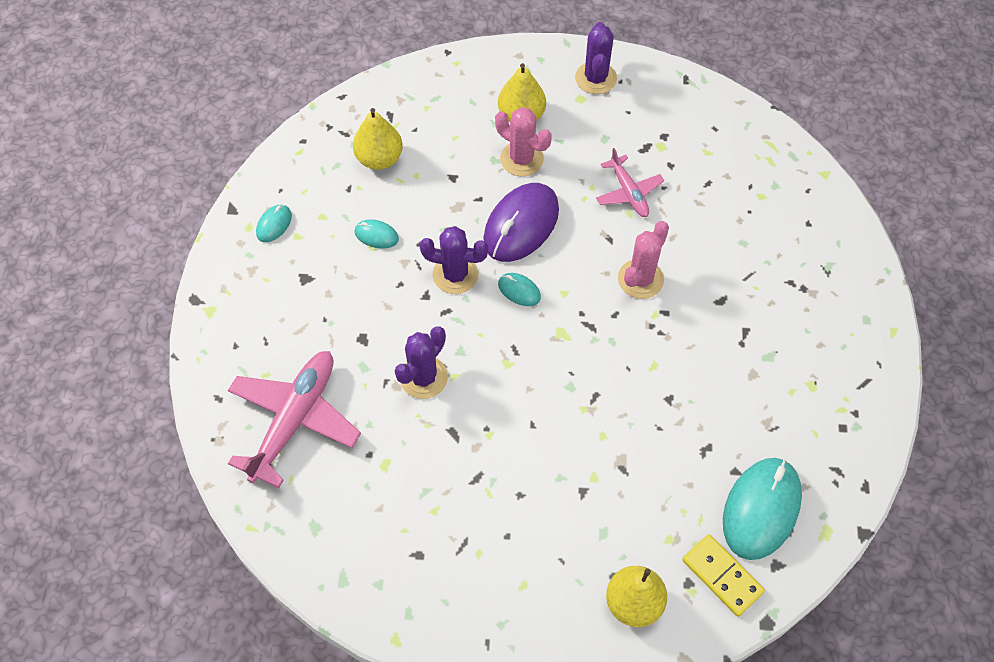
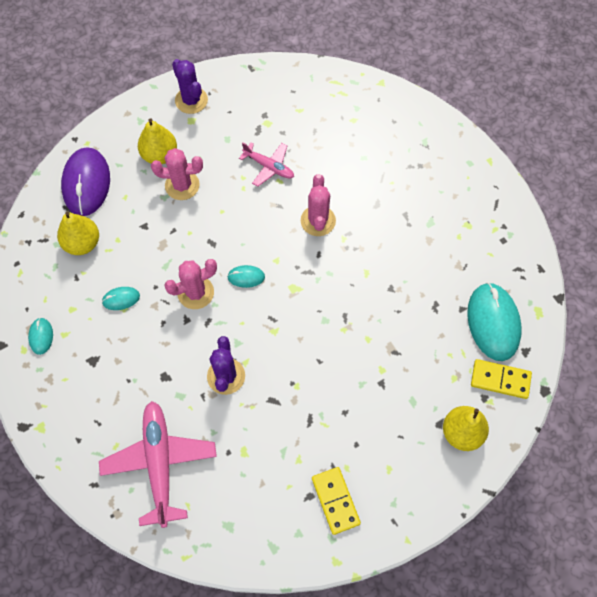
camera: 35 degrees left, 5 degrees up
purple cactus [419,226,488,294] -> pink cactus [164,259,217,309]
purple mouse [483,183,559,262] -> purple mouse moved to [61,147,110,216]
none -> yellow domino [312,467,361,535]

